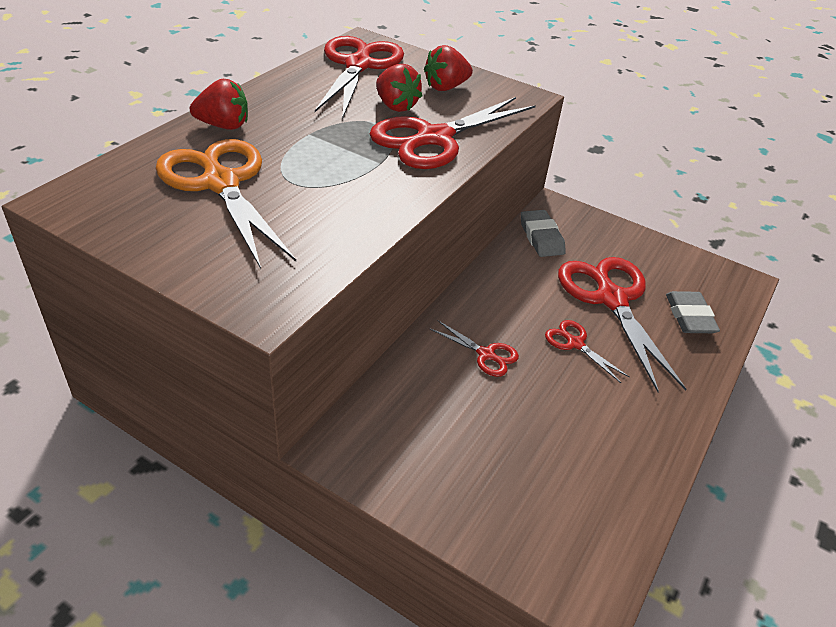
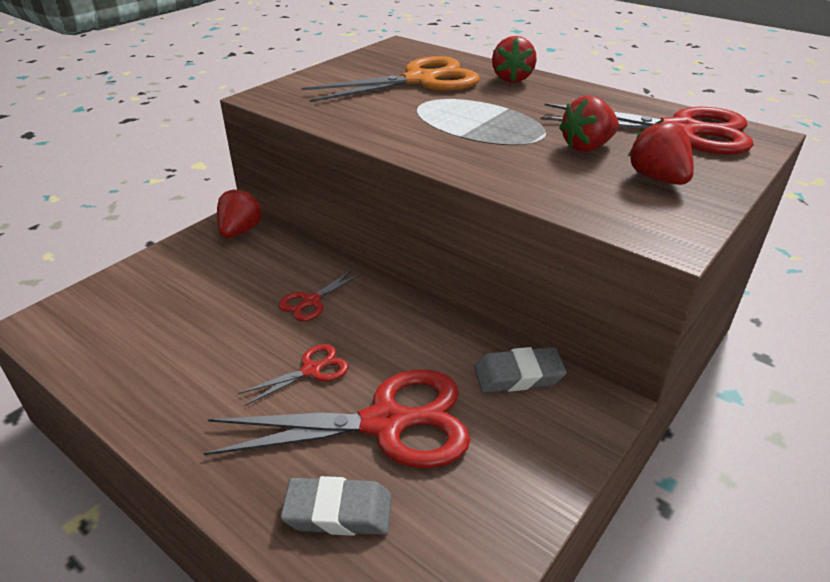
camera: 100 degrees right, 5 degrees down
red scissors [370,97,536,169] -> none
none -> red strawberry [217,188,263,238]

